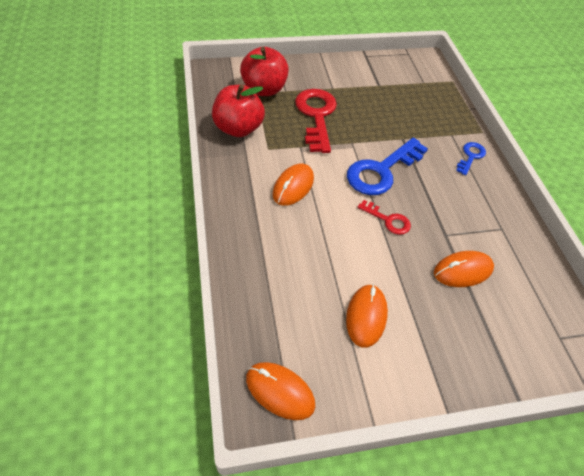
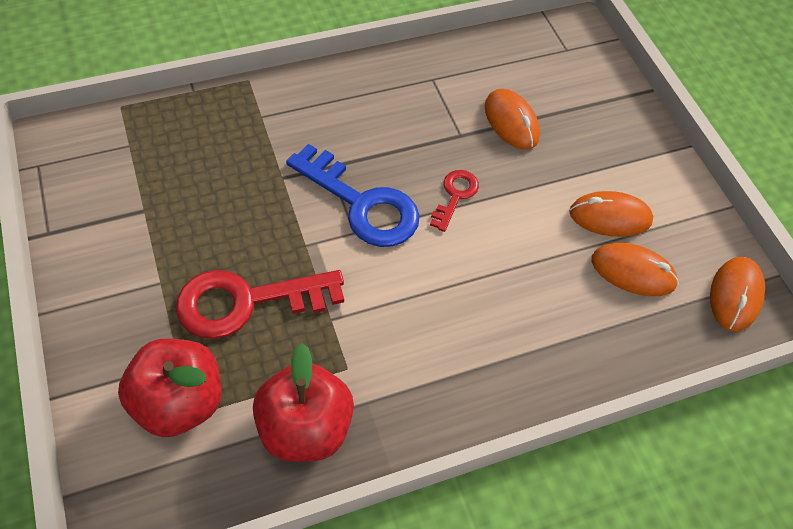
camera: 100 degrees left, 5 degrees up
orange mouse [273,164,314,206] -> orange mouse moved to [591,243,679,296]
blue key [456,142,486,175] -> none

